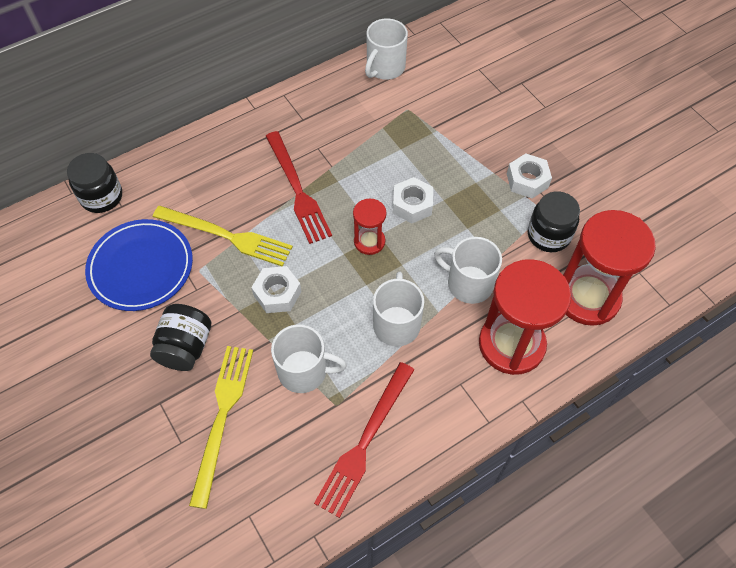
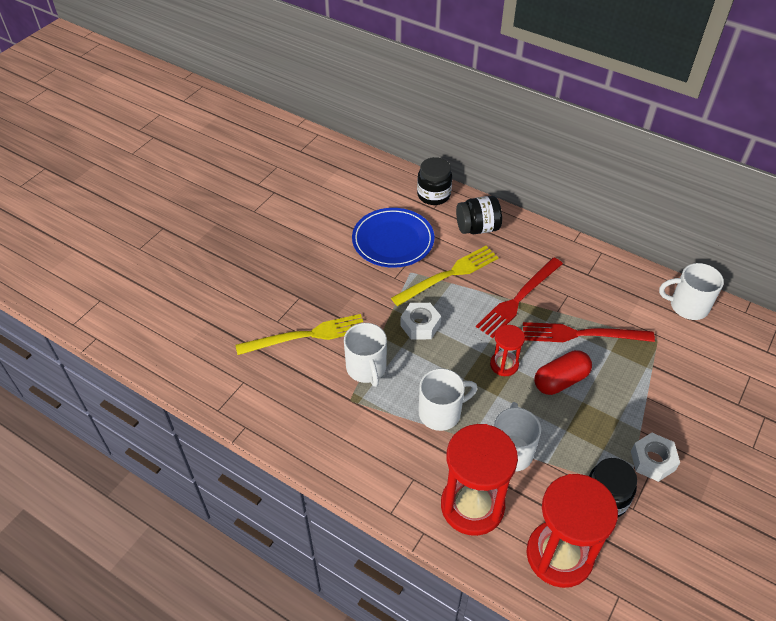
camera: 65 degrees right, 10 degrees down
black jar [150,304,211,371] -> black jar moved to [456,196,502,234]
yellow fork [153,206,293,266] -> yellow fork turned 120 degrees counterclockwise [391,246,498,306]
red fork [314,362,414,518] -> red fork moved to [523,322,655,342]
white nut [393,177,433,223] -> red capsule [534,350,592,395]

